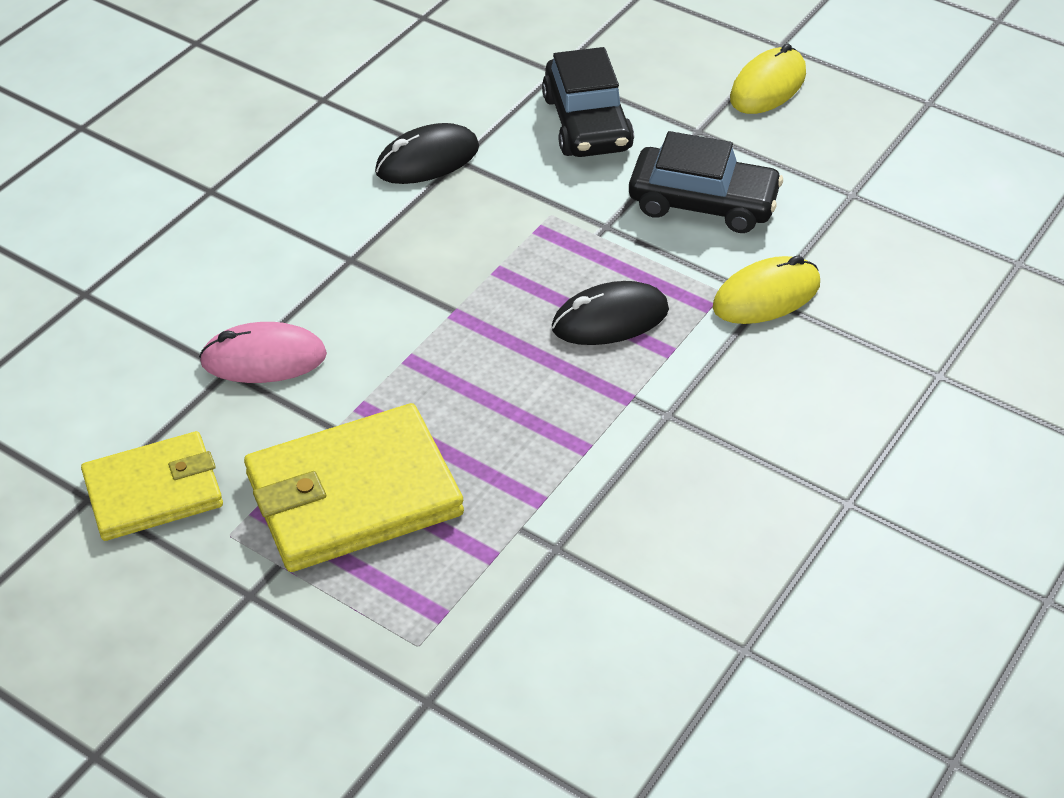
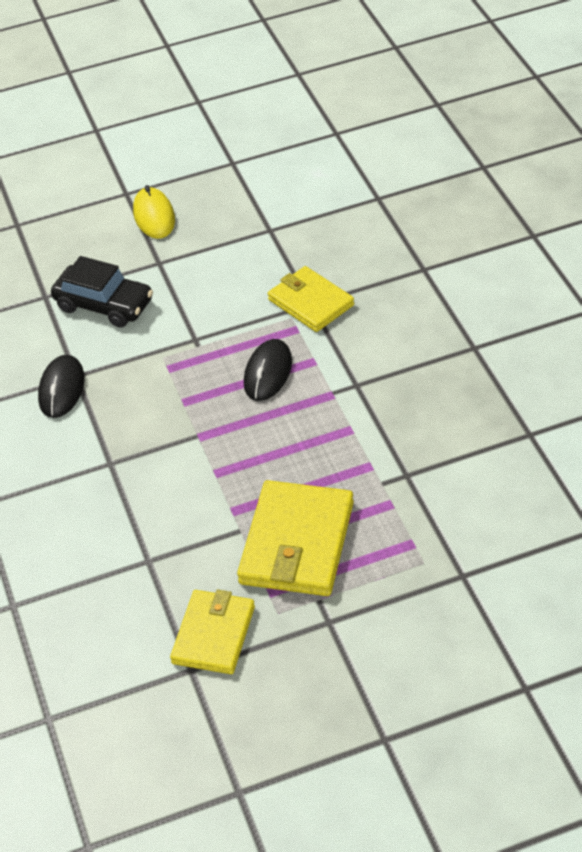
camera: 50 degrees left, 0 degrees up
pink mouse [199,322,327,383] -> none
black car [629,131,783,233] -> none
yellow mouse [713,256,820,324] -> yellow wallet [268,266,354,332]

